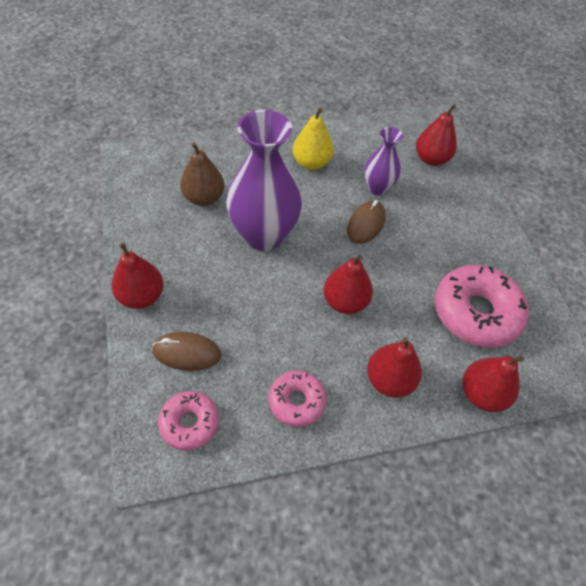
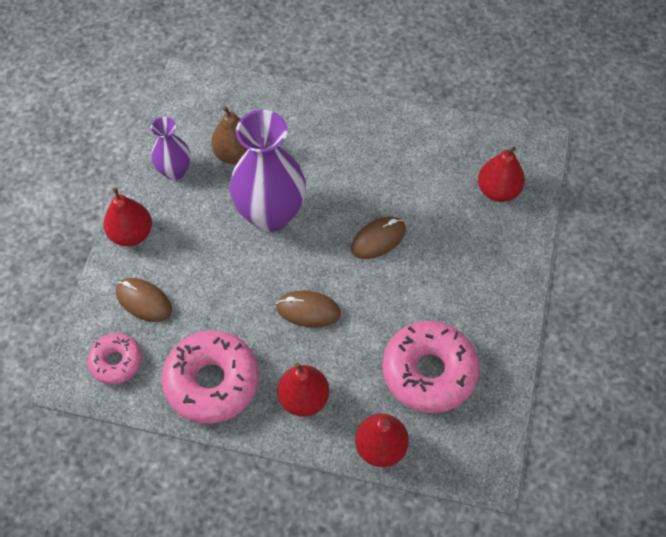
camera: 30 degrees right, 5 degrees up
pink donut [269,371,326,427] -> pink donut [161,331,259,424], size x1.77
yellow pear [293,108,334,170] -> none
red pear [323,255,373,314] -> brown mouse [276,291,341,328]
purple vase [364,127,404,195] -> purple vase moved to [151,117,191,180]

